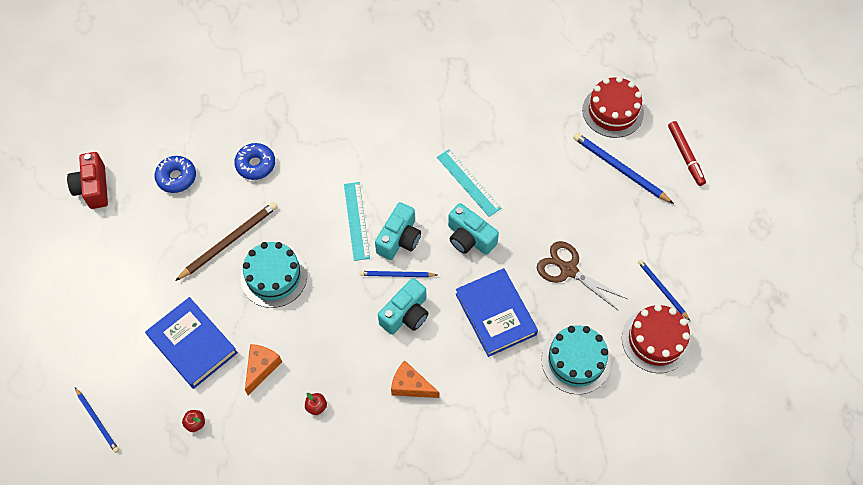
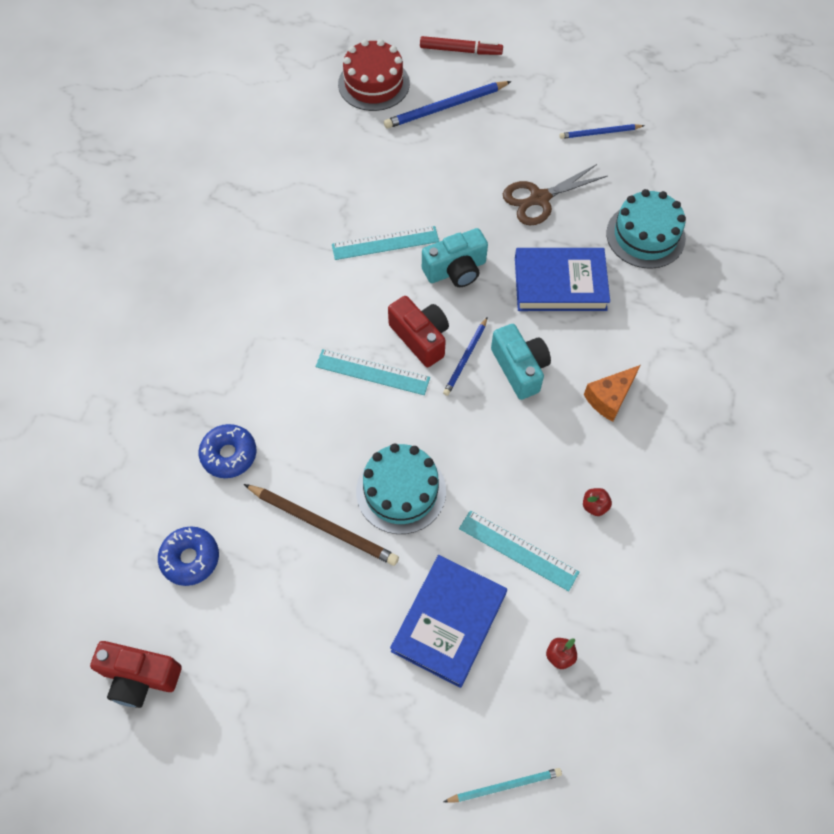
camera: 65 degrees left, 0 degrees up
blue pencil [75,388,119,453] -> turquoise pencil [444,768,562,803]
blue book [145,297,238,389] -> blue book turned 45 degrees counterclockwise [390,555,507,688]
brown pencil [175,202,277,281] -> brown pencil turned 135 degrees clockwise [244,484,399,566]
orange cheese [245,344,282,395] -> turquoise ruler [459,510,579,591]
turquoise camera [375,202,421,260] -> red camera [388,296,449,367]
red cake [622,304,691,373] -> none

